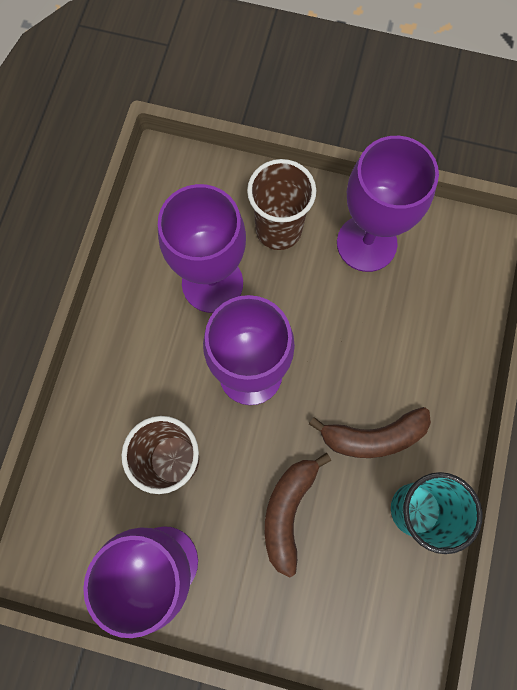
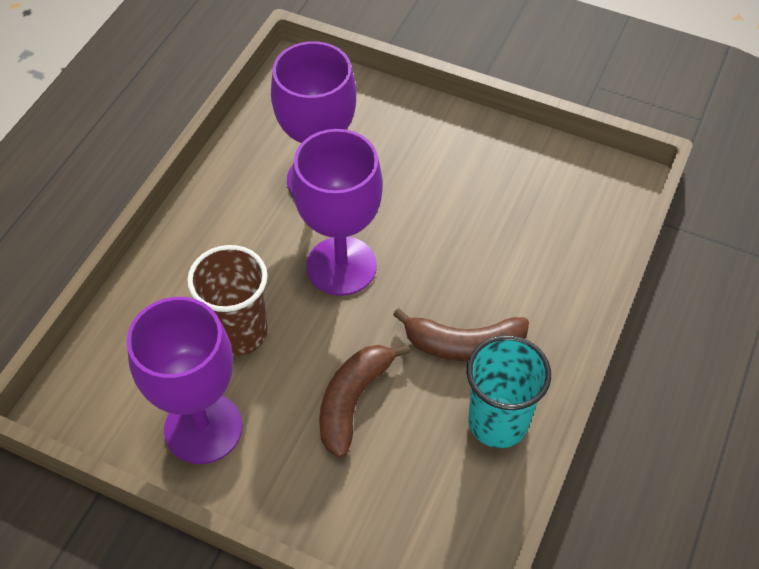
camera: 10 degrees right, 20 degrees down
brown cup [247,159,316,250] -> none
purple goblet [337,136,439,272] -> none

